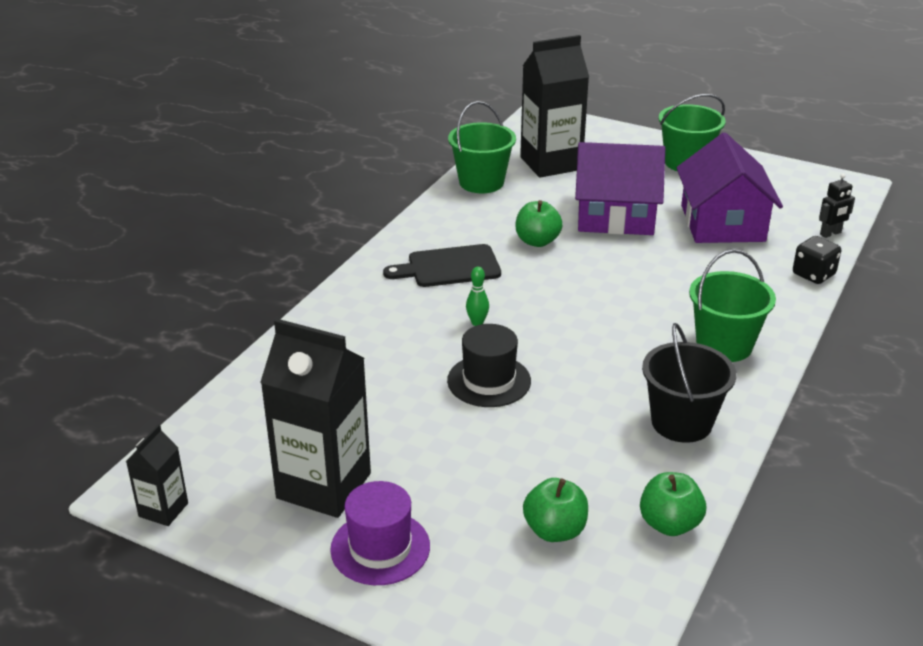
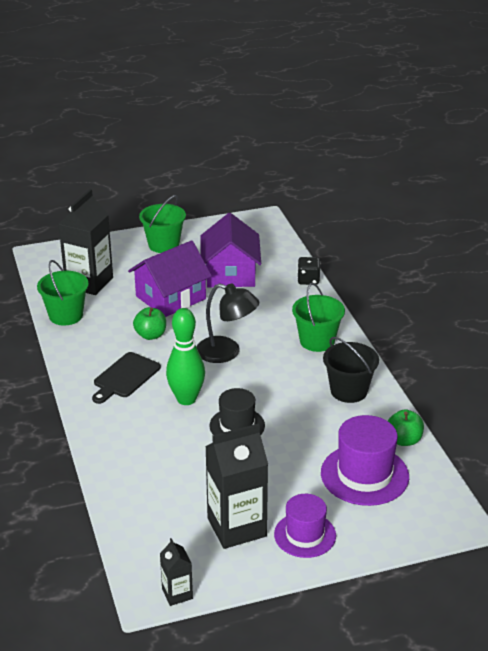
camera: 45 degrees left, 0 degrees up
green bowling pin [466,267,489,326] -> green bowling pin [166,308,205,405], size x2.40
green apple [523,478,588,542] -> purple hat [321,415,409,506]
purple house [676,133,783,243] -> purple house turned 45 degrees clockwise [201,213,261,287]
black robot [819,173,855,238] -> none
none -> black lamp [196,283,259,363]

